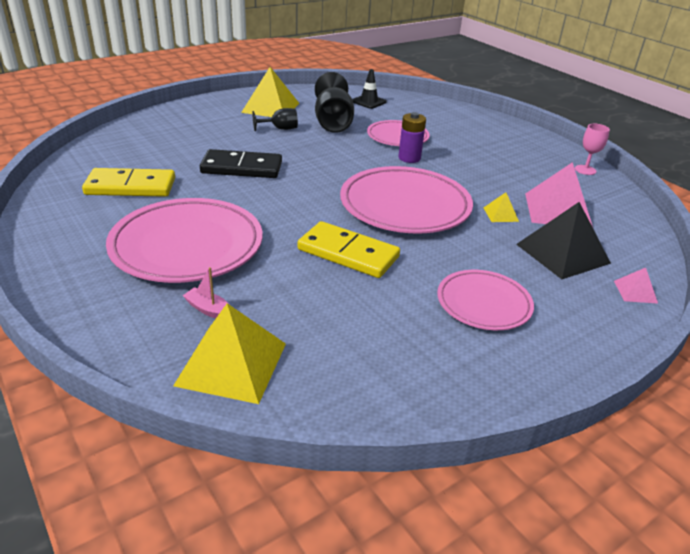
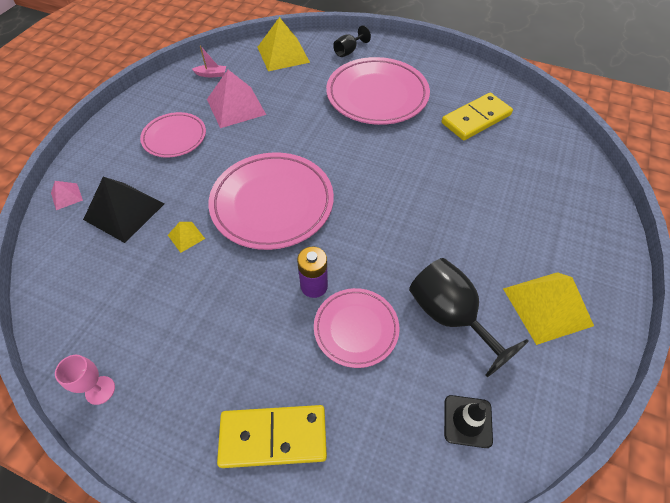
camera: 150 degrees right, 20 degrees up
pink boat [182,267,229,318] -> pink boat moved to [192,45,226,77]
black domino [200,149,282,178] -> none
black goblet [252,108,298,131] -> black goblet moved to [333,25,371,57]
yellow domino [298,221,400,278] -> yellow domino moved to [217,405,327,468]
pink pyramid [525,162,593,227] -> pink pyramid moved to [207,70,266,128]

